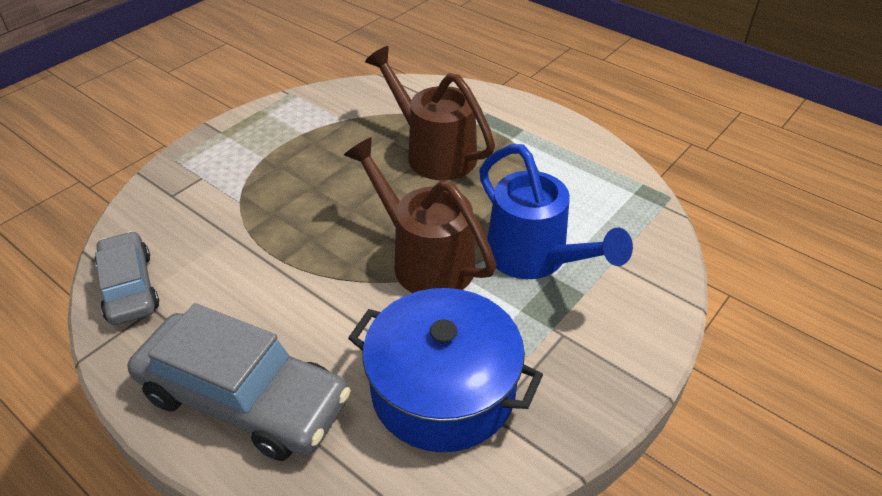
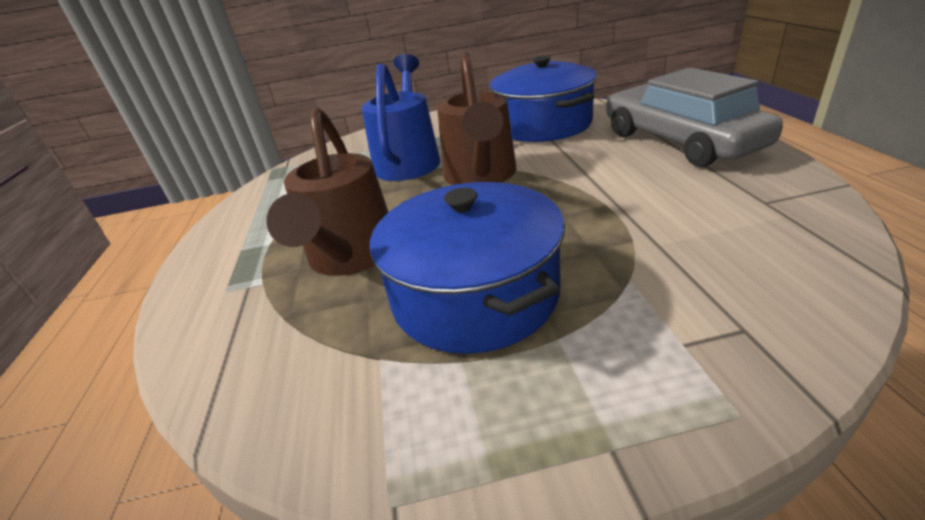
camera: 135 degrees left, 10 degrees down
grey car [95,231,159,325] -> none
none -> blue pot [370,182,565,354]

